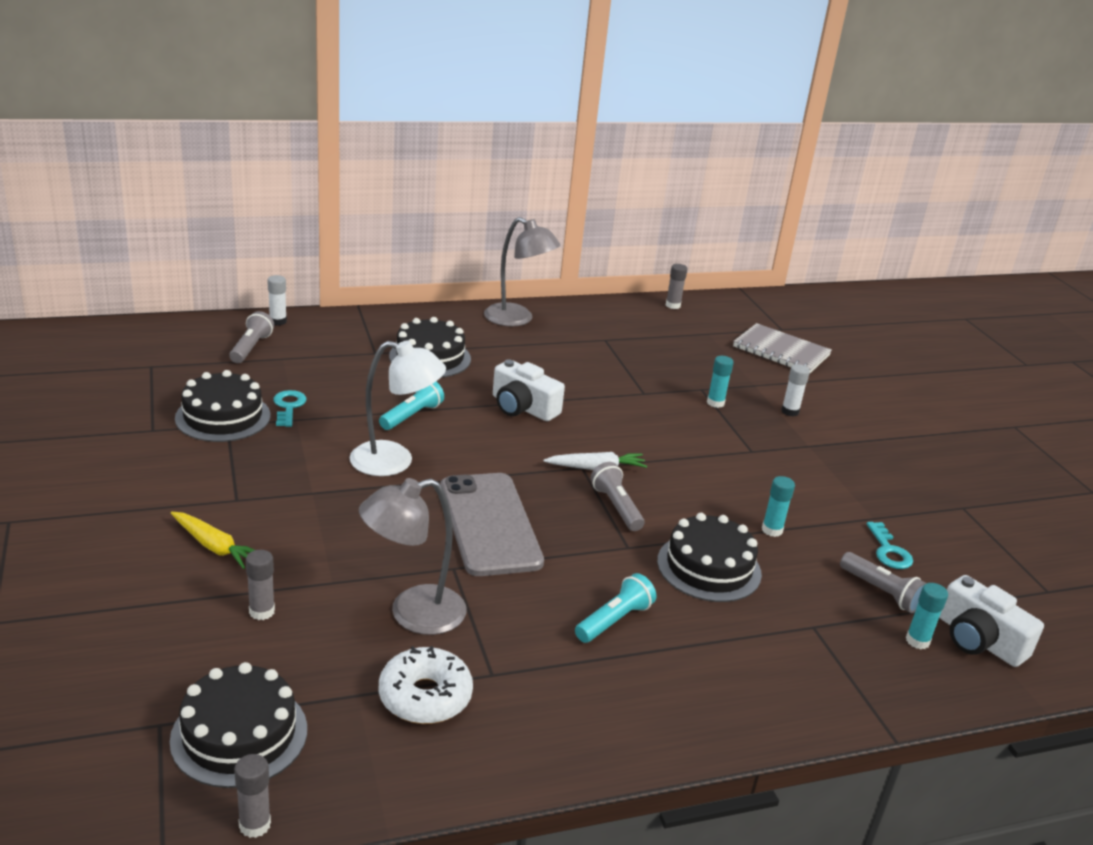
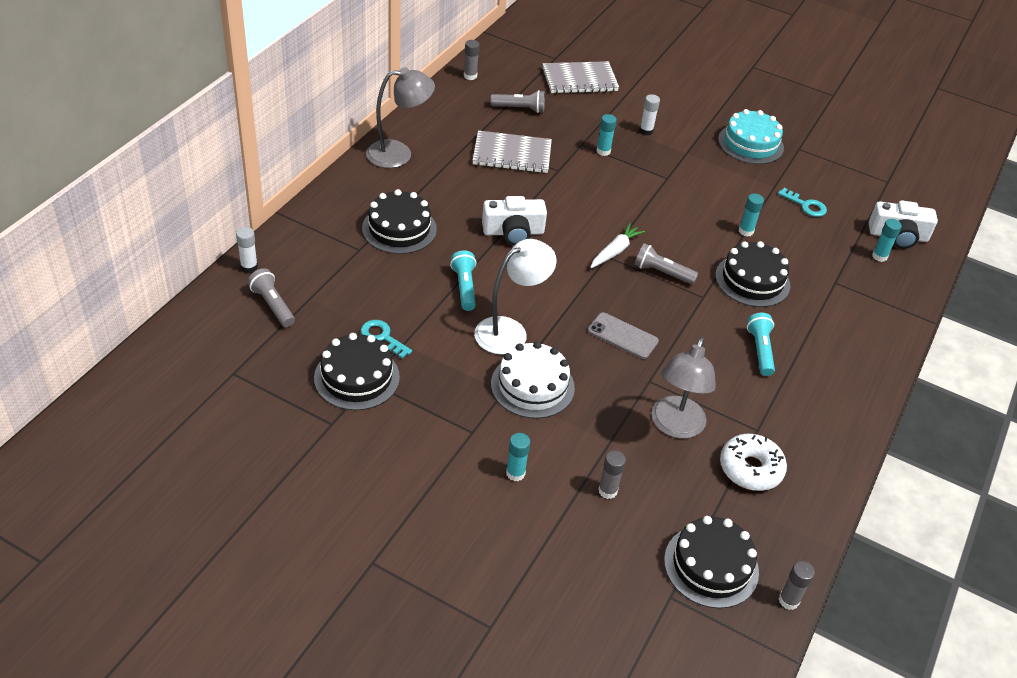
camera: 45 degrees left, 15 degrees up
yellow carrot [171,512,254,569] -> turquoise glue stick [506,433,530,481]
grey phone [440,473,544,576] -> grey phone [588,312,659,359], size x0.55
grey flashlight [840,552,927,613] -> grey flashlight moved to [491,90,545,113]
none -> grey notebook [472,130,552,173]
none -> white cake [491,341,575,419]
none -> turquoise cake [718,109,784,164]

